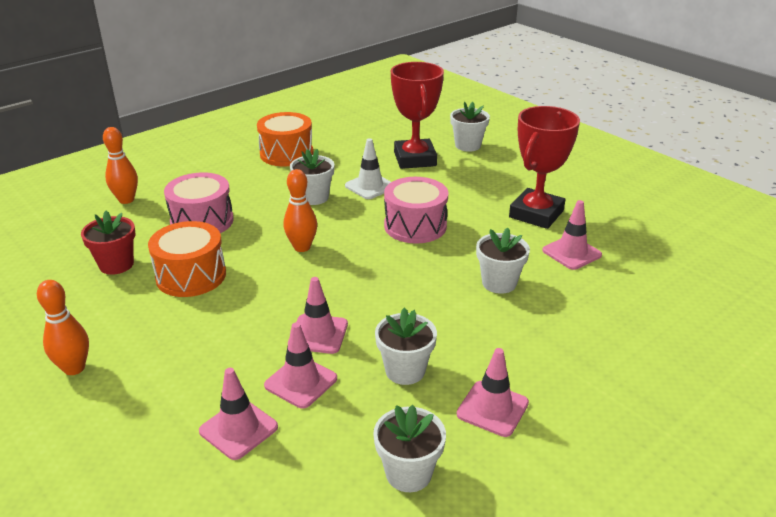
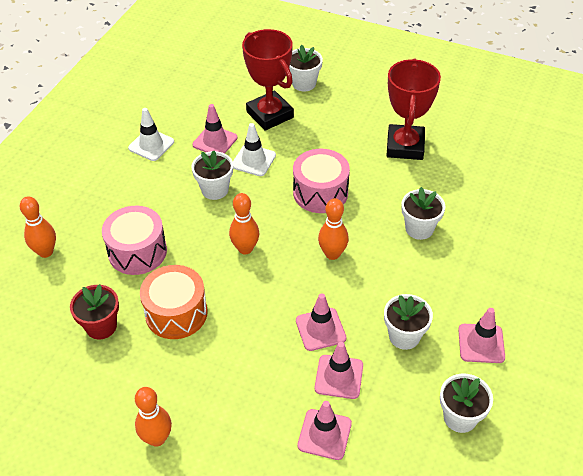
camera: 25 degrees left, 15 degrees up
orange drum [257,112,313,166] -> white traffic cone [128,108,174,161]
pink traffic cone [542,200,602,270] -> pink traffic cone moved to [192,104,238,153]
none -> orange bowling pin [318,198,349,260]

